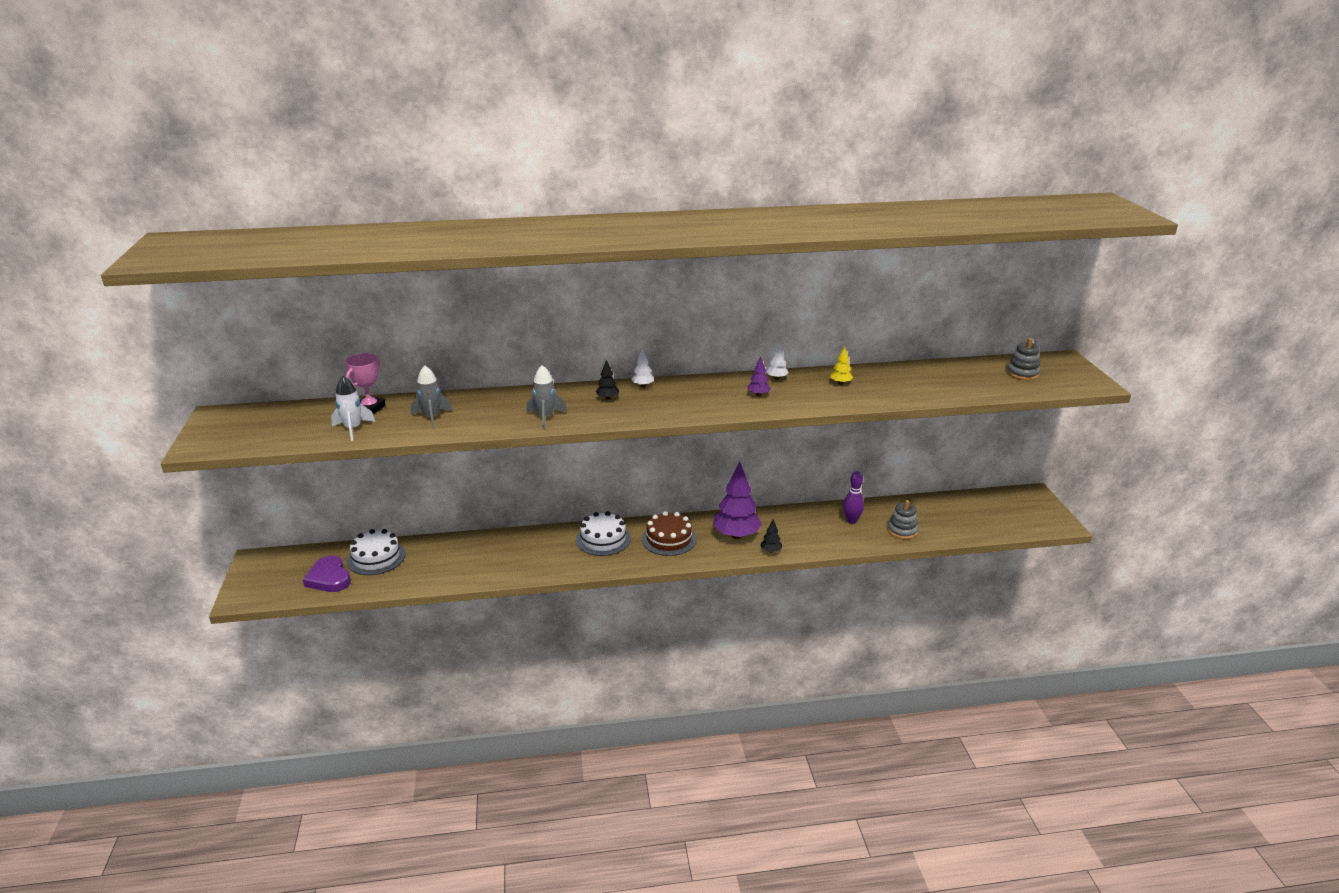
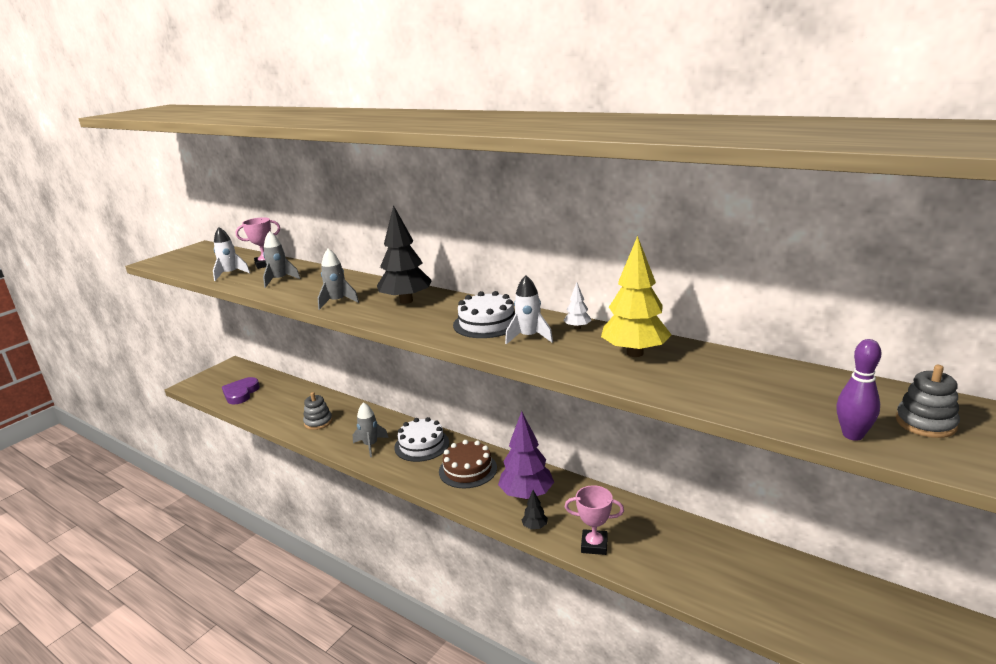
camera: 45 degrees right, 5 degrees down
white cake [347,529,406,575] -> white cake moved to [453,291,515,338]
black tree [595,360,619,400] -> black tree [377,205,432,304], size x2.25
white tree [631,348,654,387] -> none
purple tree [748,357,771,396] -> white rocket [505,275,553,345]
yellow tree [830,346,853,385] -> yellow tree [601,236,672,357], size x2.25
purple bowling pin [843,471,864,524] -> purple bowling pin moved to [836,339,881,441]
grey stacking toy [887,500,919,539] -> grey stacking toy moved to [303,392,333,430]
none -> grey rocket [353,402,389,457]
none -> pink trophy [565,485,624,555]

